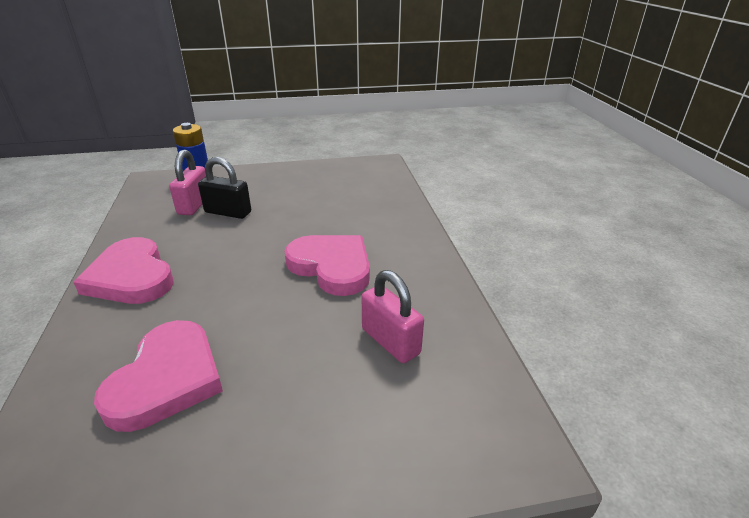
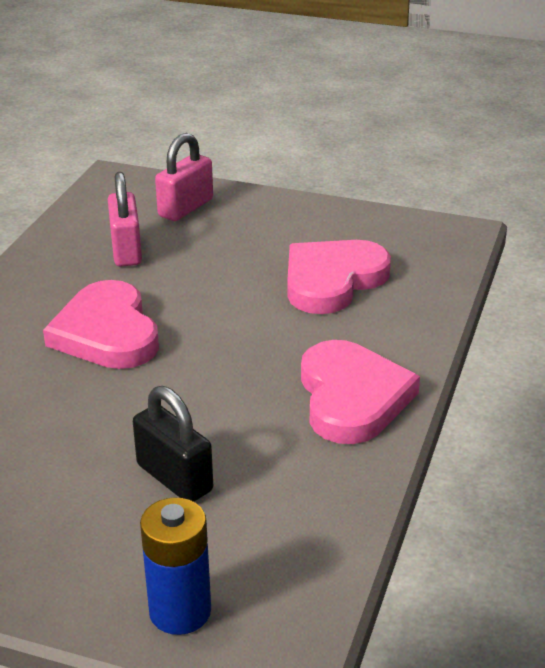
camera: 150 degrees left, 0 degrees up
pink padlock [169,150,206,215] -> pink padlock moved to [155,133,213,221]

